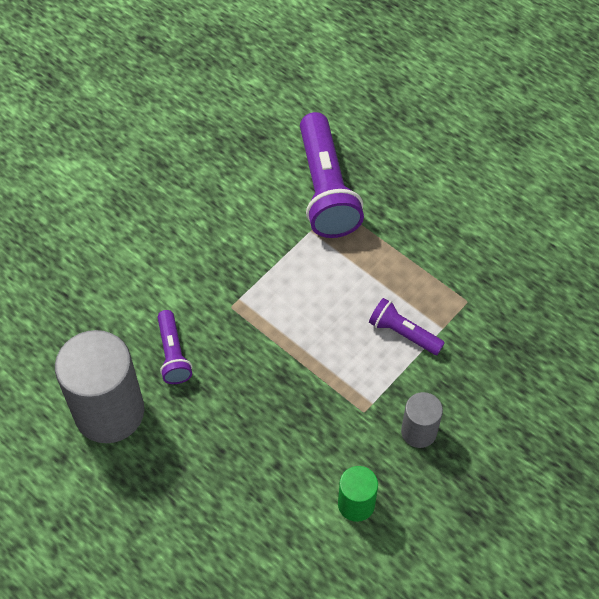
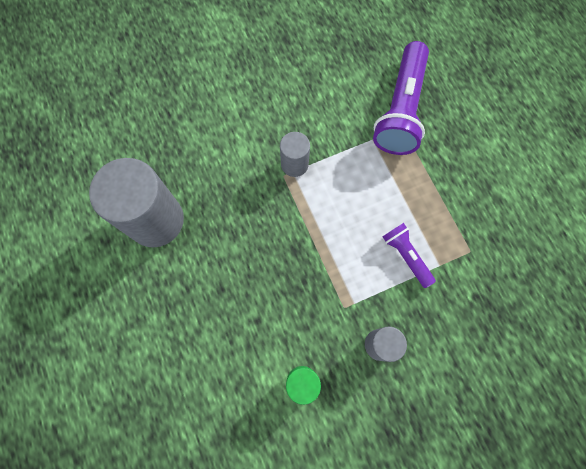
camera: 25 degrees right, 15 degrees up
purple flashlight [158,310,192,384] -> none
none -> grey cylinder [280,132,310,177]

